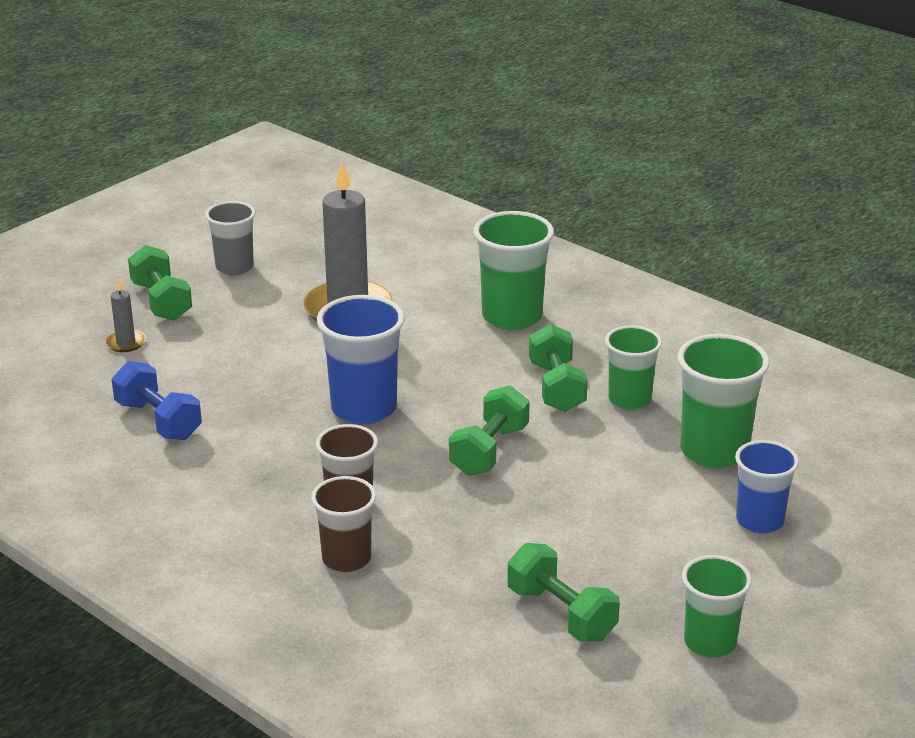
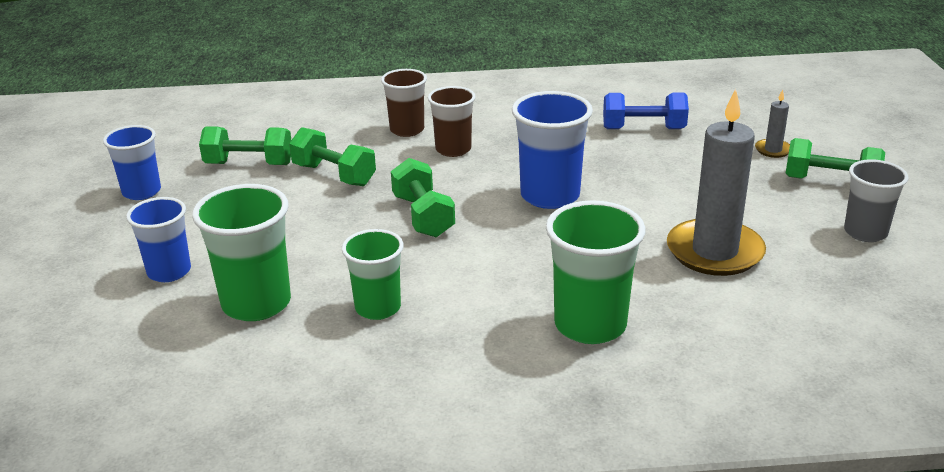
camera: 135 degrees right, 0 degrees up
green dumbbell [529,324,588,412] -> green dumbbell moved to [289,127,376,186]
green cup [682,555,752,658] -> blue cup [103,125,161,200]

